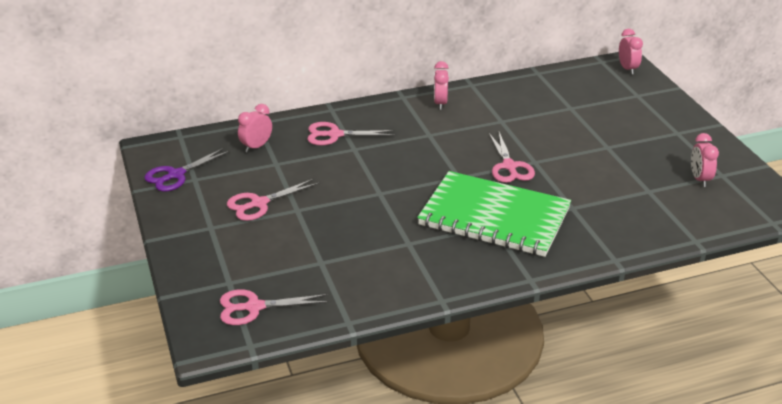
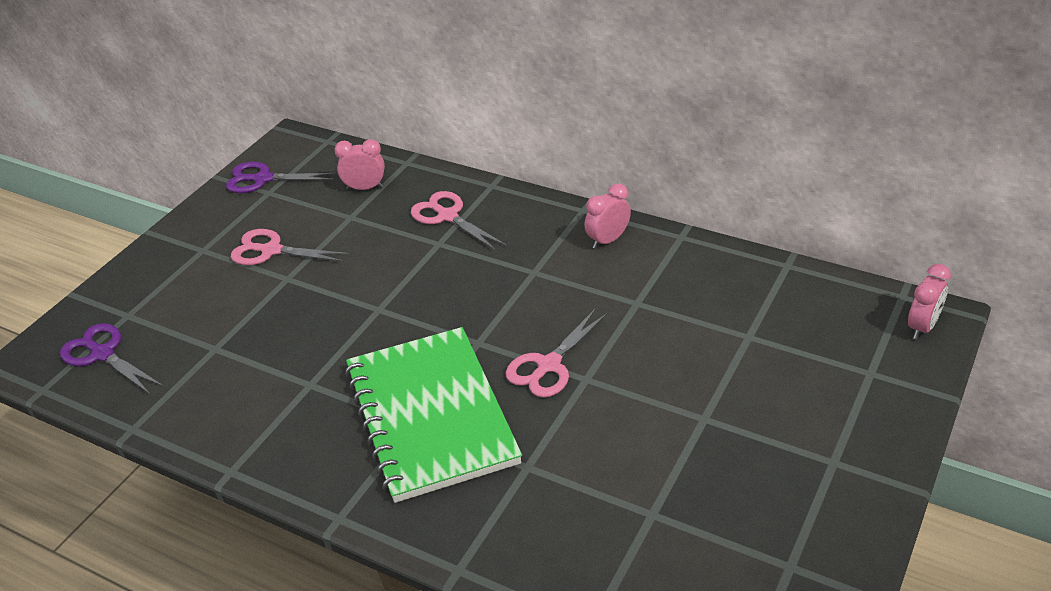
camera: 50 degrees right, 5 degrees up
pink scissors [220,290,330,325] -> purple scissors [60,323,164,394]
pink clock [691,133,719,187] -> none

